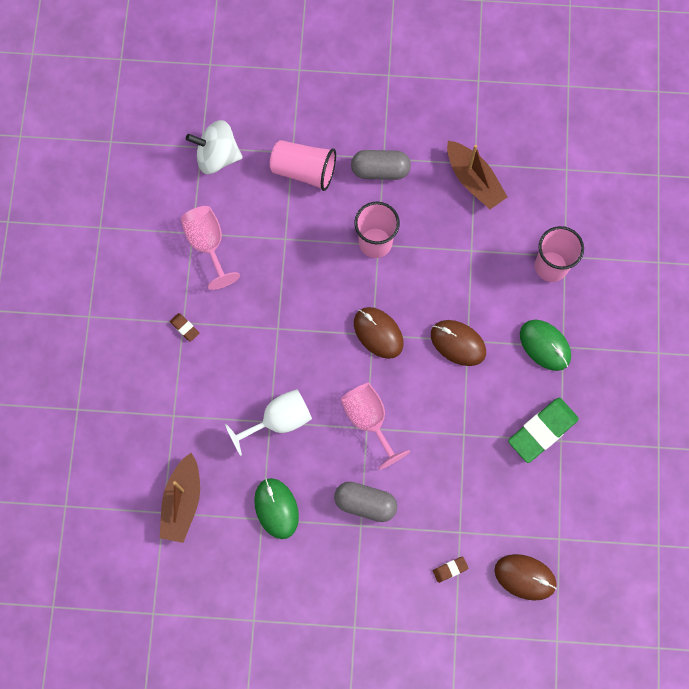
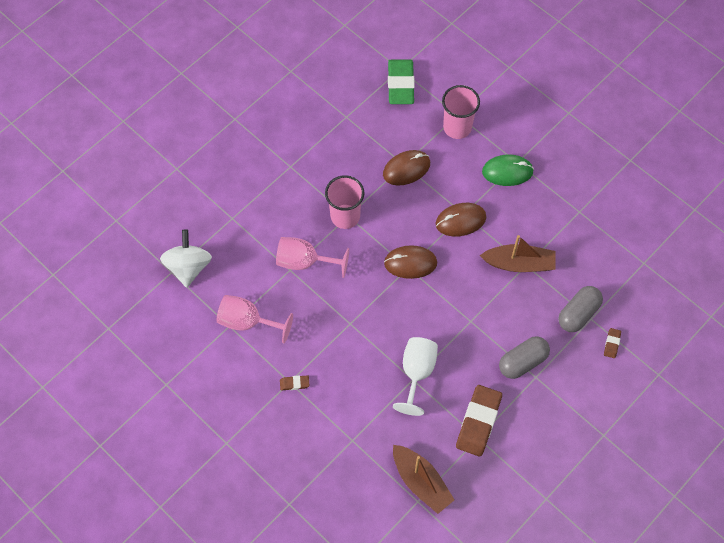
camera: 50 degrees left, 10 degrees down
white spinning top [186,120,243,174] -> white spinning top turned 135 degrees clockwise [160,229,212,288]
green mouse [254,478,299,539] -> brown eraser [456,385,502,457]
pink cup [270,140,336,191] -> none
pink goblet [340,383,410,470] -> pink goblet moved to [276,237,349,278]
grey capsule [351,150,411,180] -> grey capsule moved to [558,286,603,332]
brown boat [447,141,508,209] -> brown boat moved to [480,235,555,272]
brown mouse [494,554,557,601] -> brown mouse moved to [383,150,430,185]
green eraser [508,398,579,463] -> green eraser moved to [388,59,415,104]

